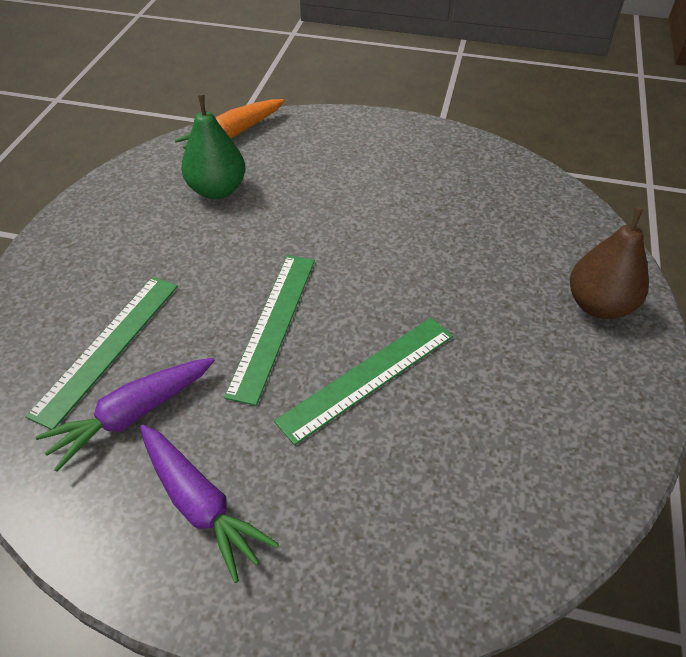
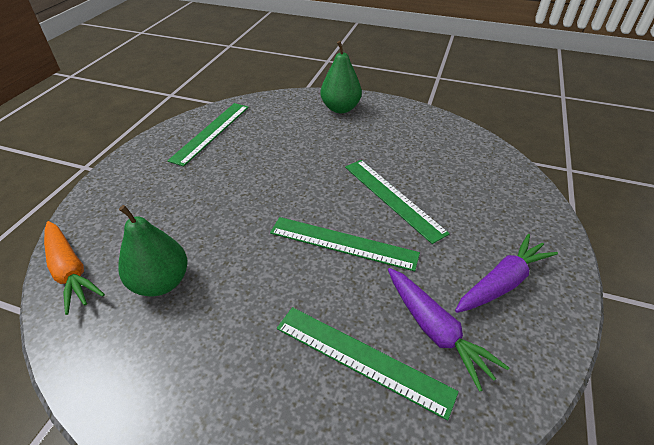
camera: 85 degrees left, 5 degrees down
brown pear [570,208,649,319] -> green pear [321,41,362,113]
none -> green ruler [167,103,249,167]

